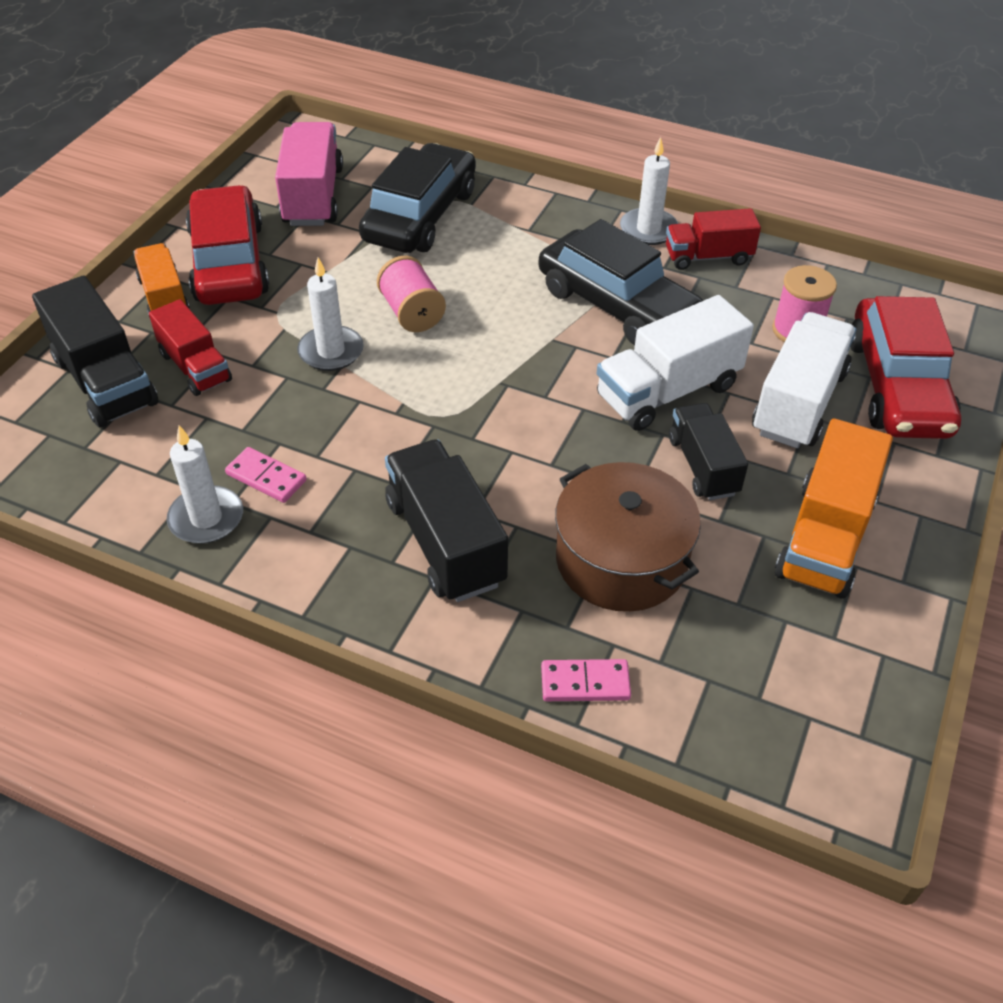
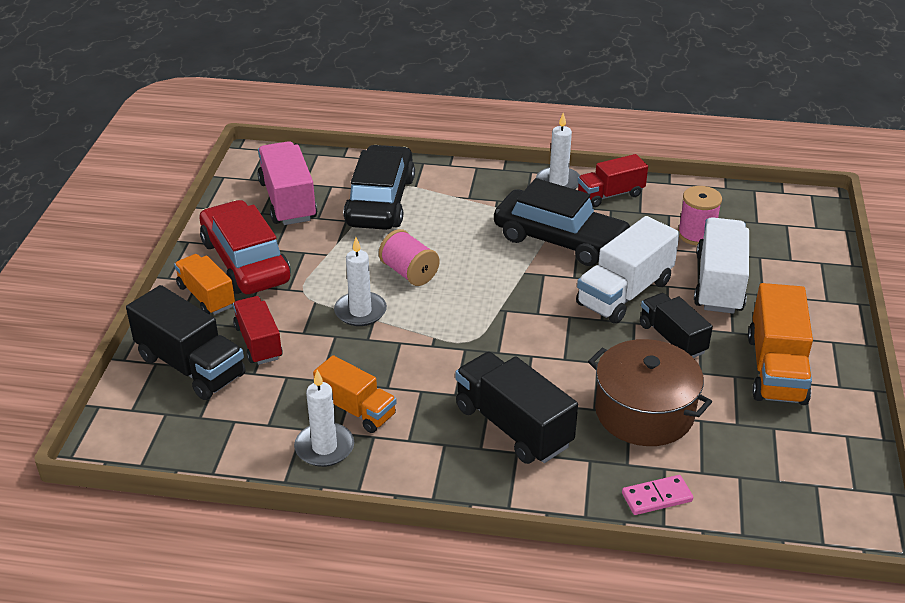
camera: 15 degrees left, 10 degrees down
red truck [149,299,232,396] -> red truck turned 150 degrees counterclockwise [233,296,283,365]
pink domino [225,447,306,503] -> orange truck [313,355,397,433]
red car [850,296,961,439] -> none

